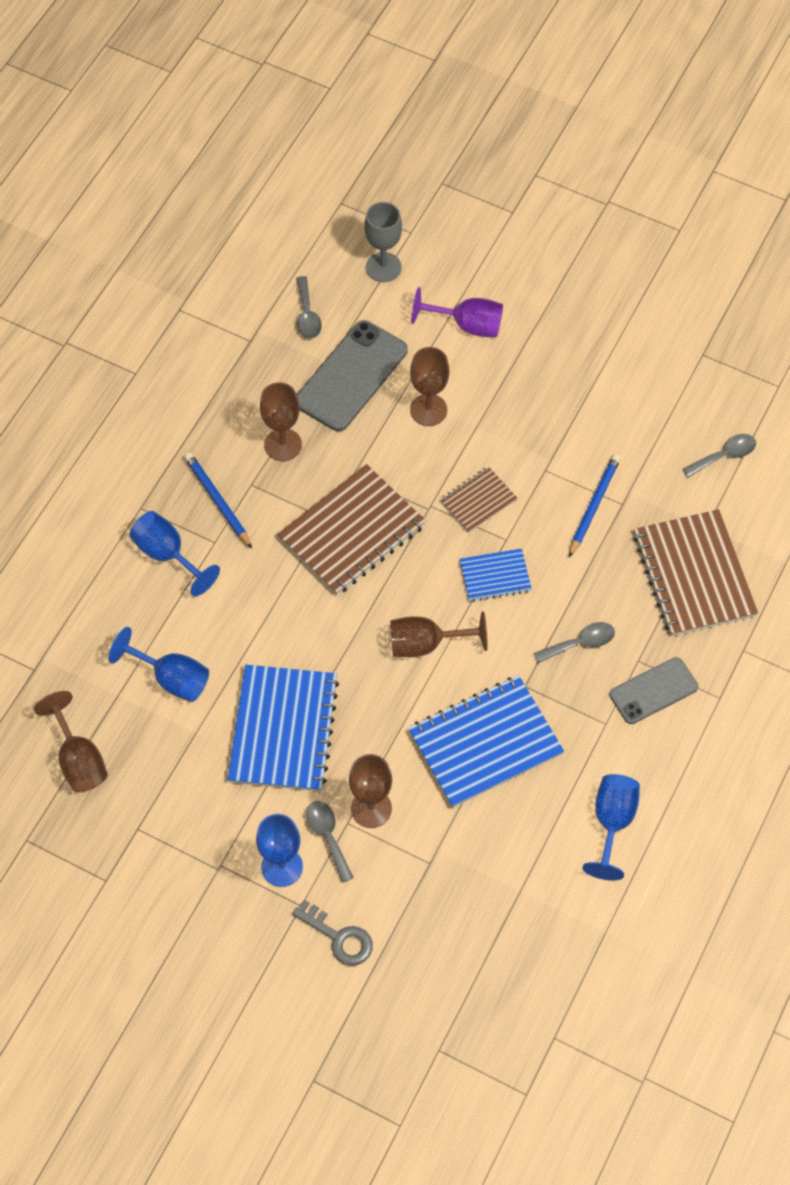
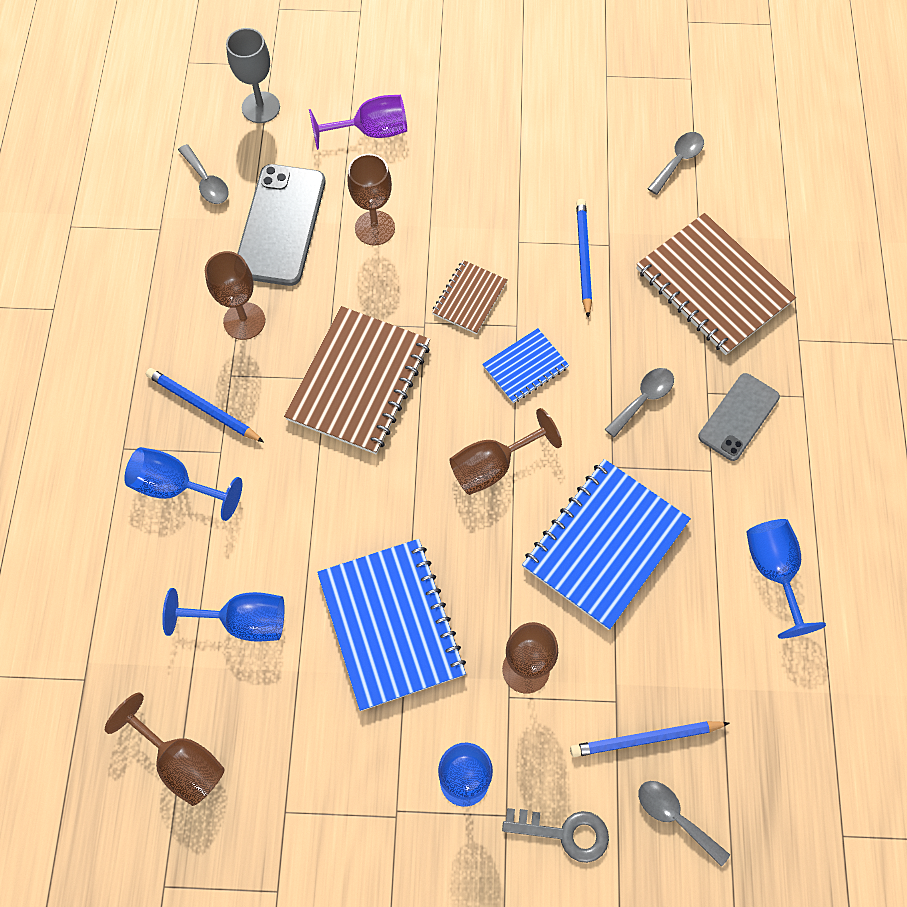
camera: 25 degrees left, 5 degrees up
grey spoon [306,801,354,883] -> grey spoon moved to [638,781,730,867]
none -> blue pencil [570,721,729,757]

